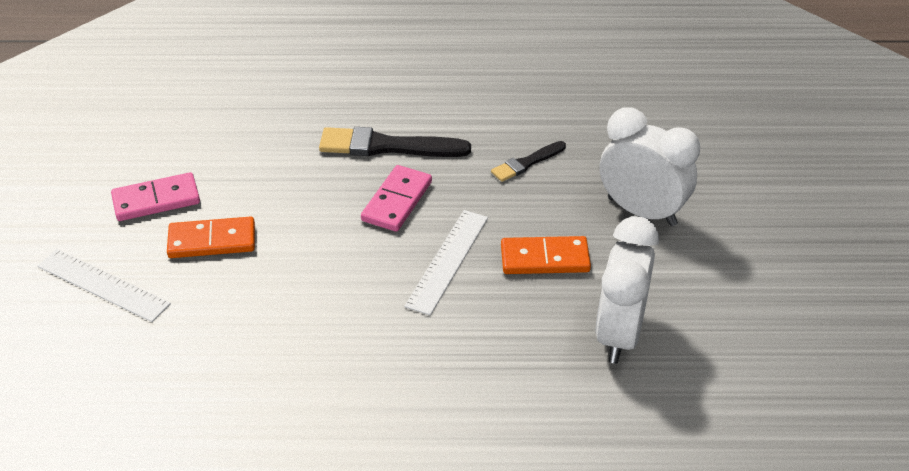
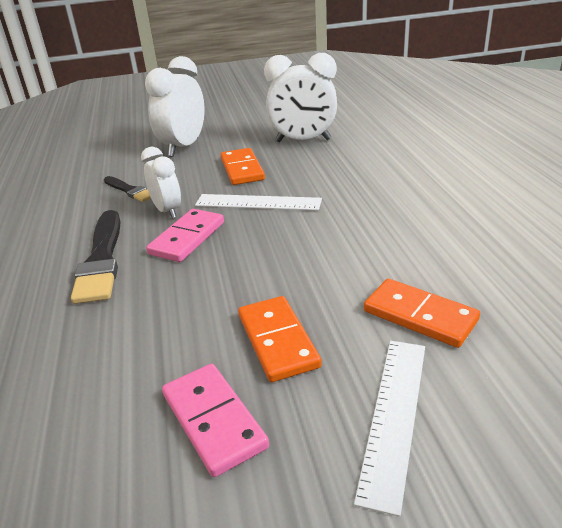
camera: 100 degrees left, 10 degrees down
pink domino [361,165,432,232] -> pink domino turned 75 degrees counterclockwise [146,209,224,262]
none -> white clock [141,147,181,219]
none -> orange domino [364,279,480,348]

